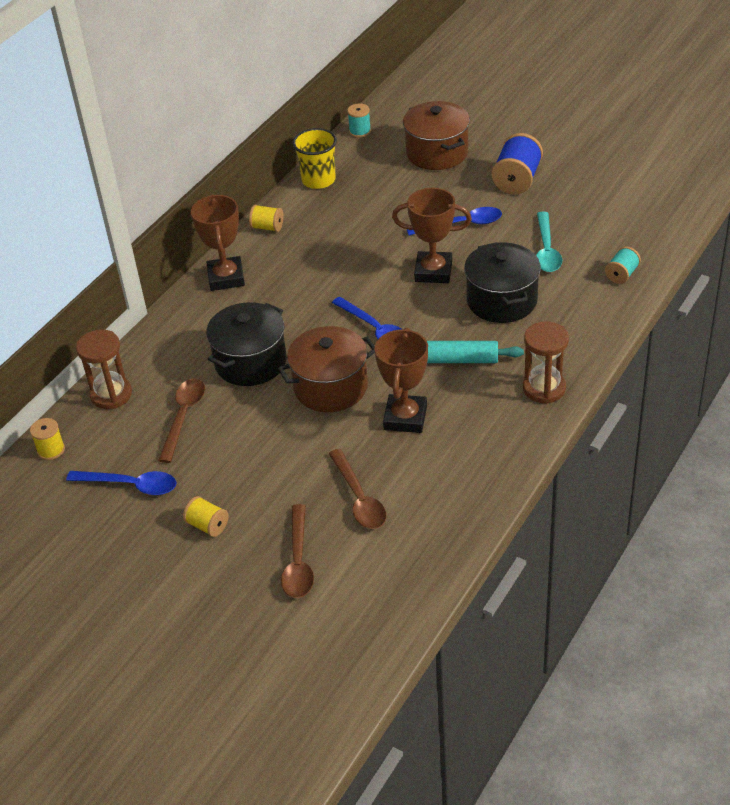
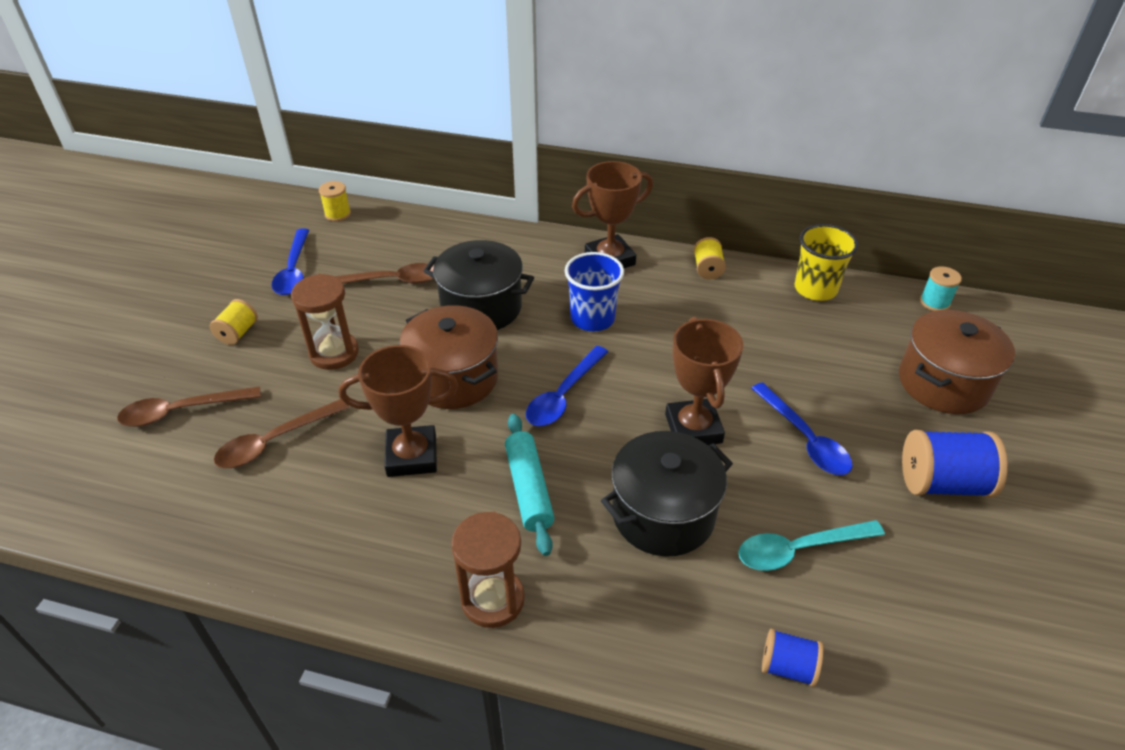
camera: 70 degrees right, 0 degrees up
brown hourglass [76,329,132,409] -> brown hourglass moved to [291,274,359,370]
turquoise spool [605,247,641,284] -> blue spool [762,629,824,687]
none -> blue cup [565,252,624,331]

